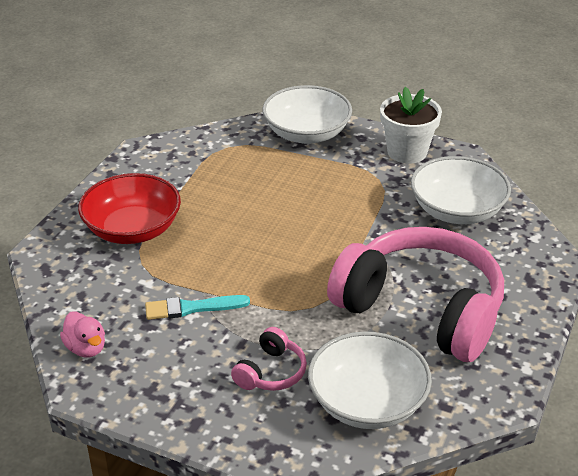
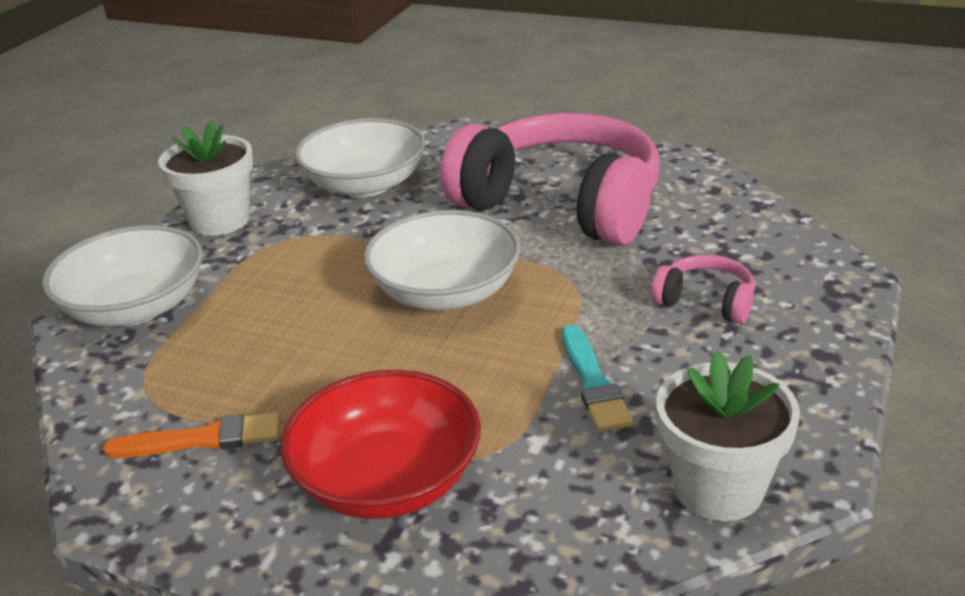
camera: 90 degrees left, 5 degrees down
pink duck [60,311,105,357] -> white flower pot [656,351,800,521]
white bowl [308,331,432,429] -> white bowl moved to [364,210,520,310]
pink headphones [327,227,504,362] -> pink headphones turned 90 degrees clockwise [440,113,660,246]
none -> orange brush [103,412,280,458]

